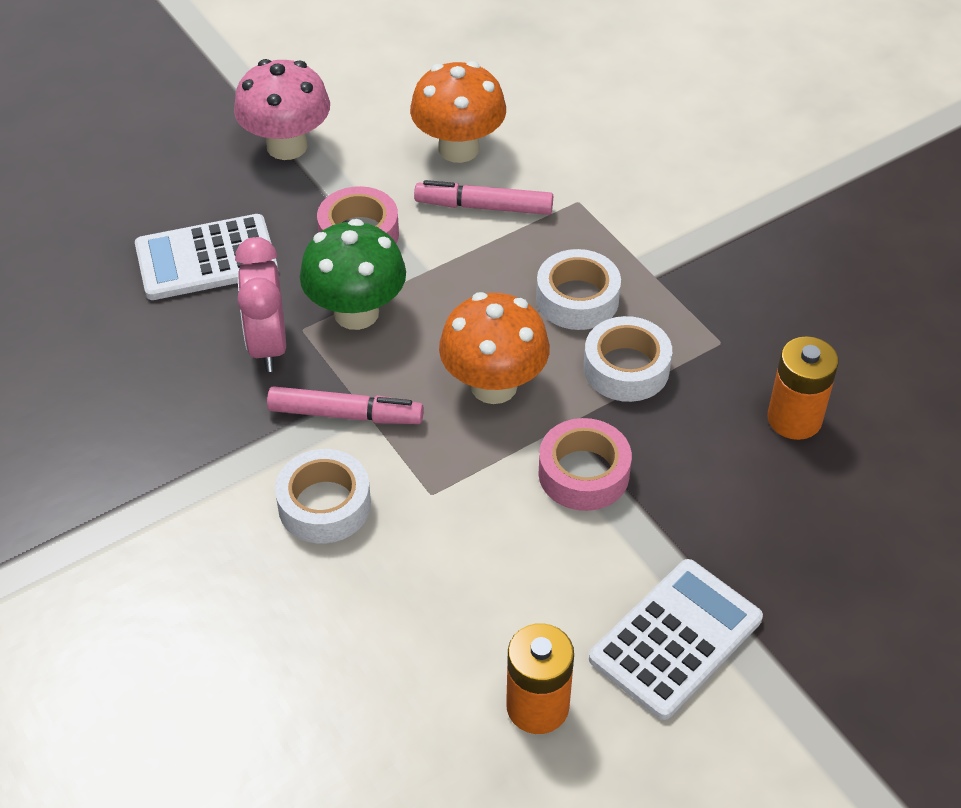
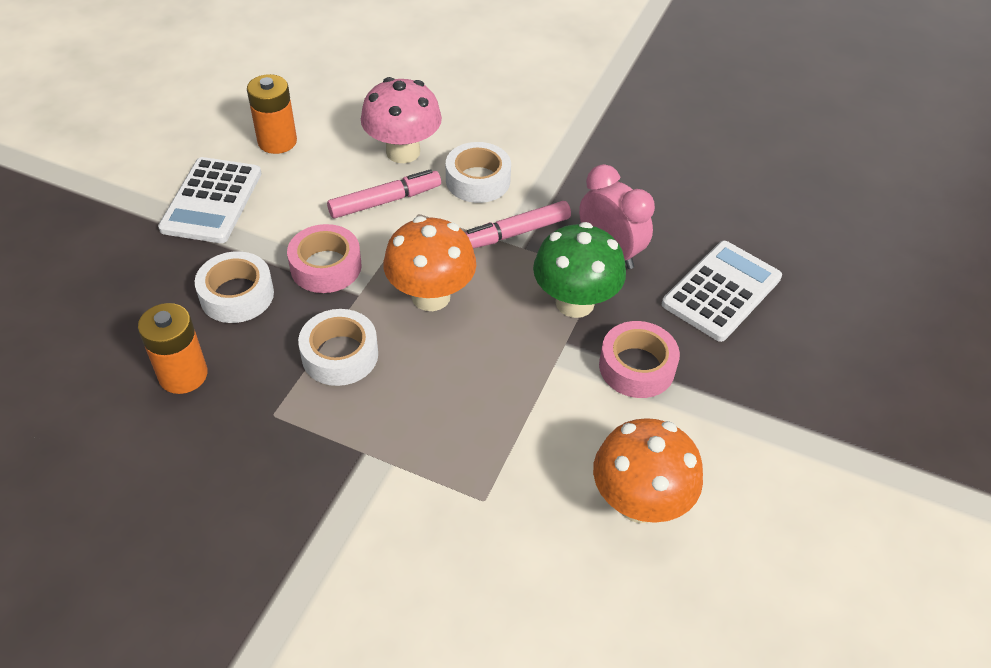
camera: 145 degrees right, 0 degrees up
pink mushroom [234,59,330,160] -> pink mushroom moved to [361,77,442,163]
pink marker [414,180,553,215] -> pink marker moved to [327,169,441,218]
white tape [536,249,621,330] -> white tape moved to [195,251,274,323]

